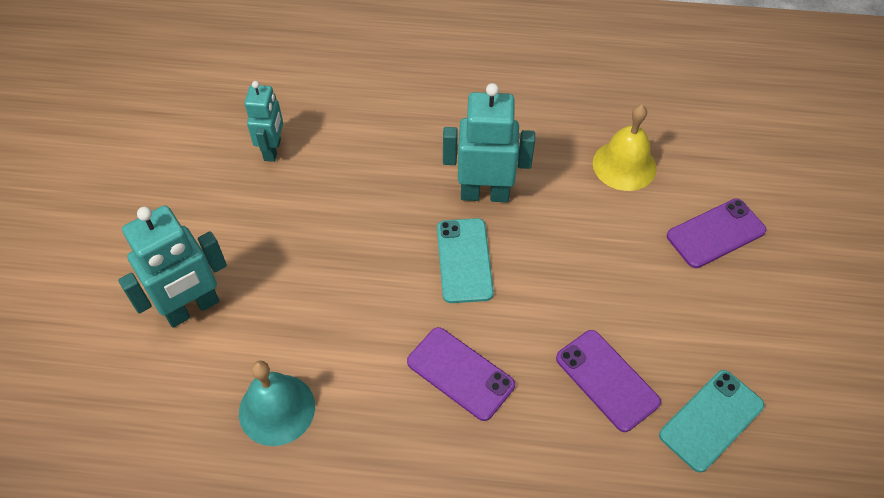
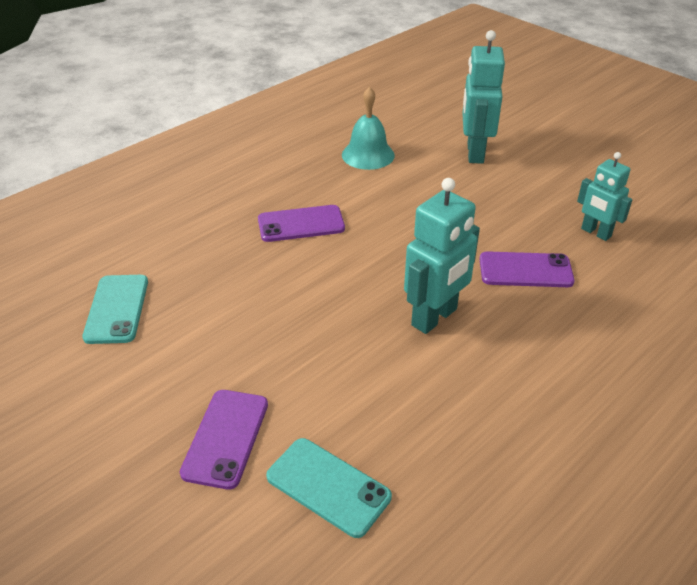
camera: 130 degrees right, 15 degrees down
turquoise phone [437,218,494,303] -> turquoise phone moved to [266,438,392,538]
purple phone [556,330,661,432] -> purple phone moved to [479,251,575,287]
yellow bell [593,105,657,191] -> none

